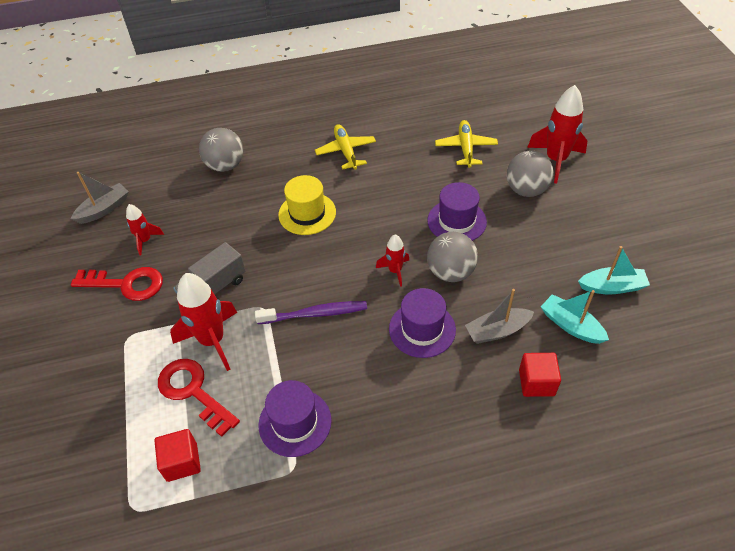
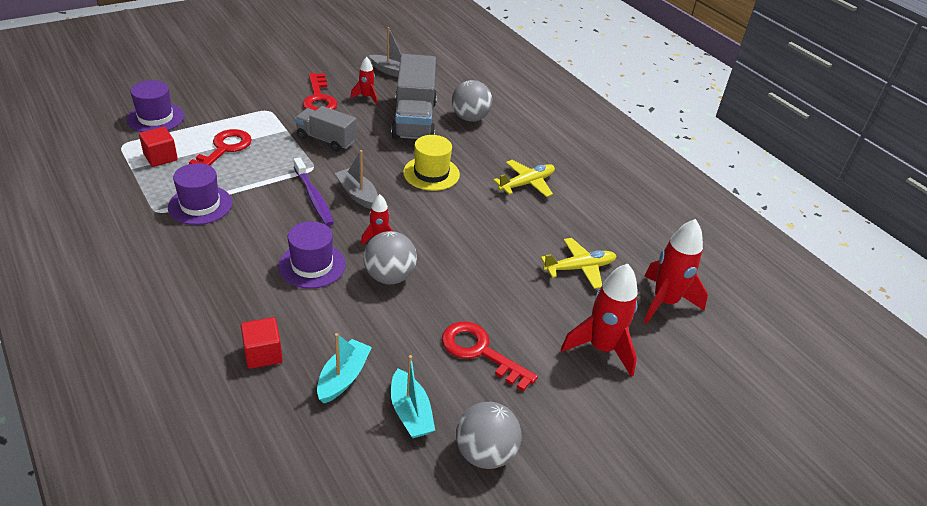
camera: 65 degrees right, 10 degrees down
red rocket [170,273,237,371] -> red rocket moved to [644,219,708,324]
purple hat [427,182,487,241] -> purple hat moved to [127,80,184,132]
grey boat [465,289,534,344] -> grey boat moved to [335,150,378,209]
grey ball [507,151,554,197] -> grey ball moved to [456,402,521,469]
none -> grey truck [391,54,437,139]
none -> red key [442,322,538,392]

